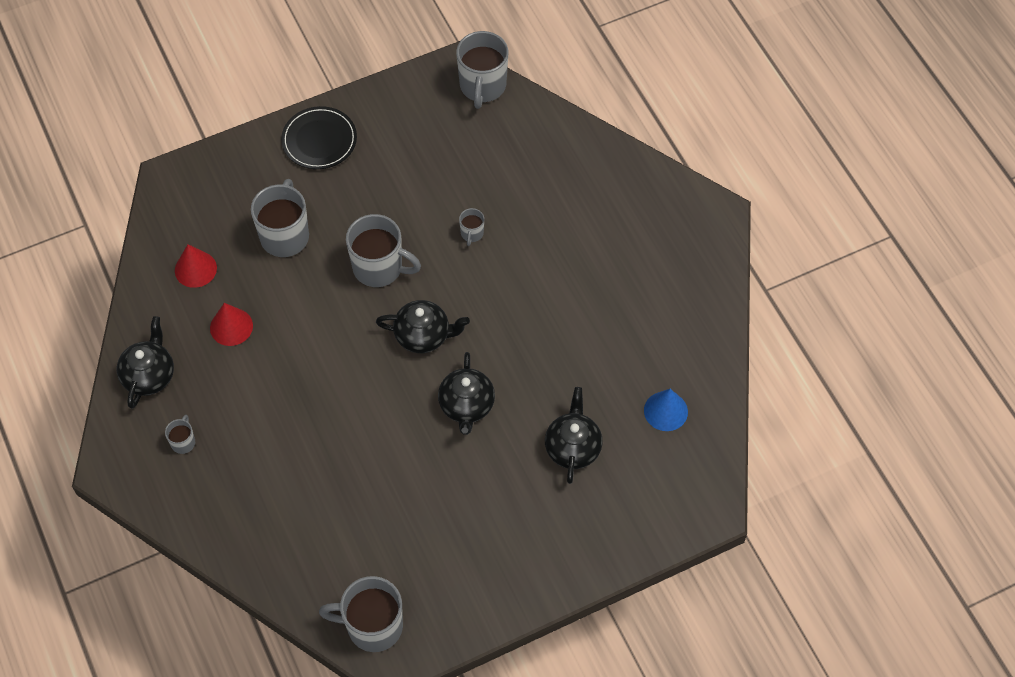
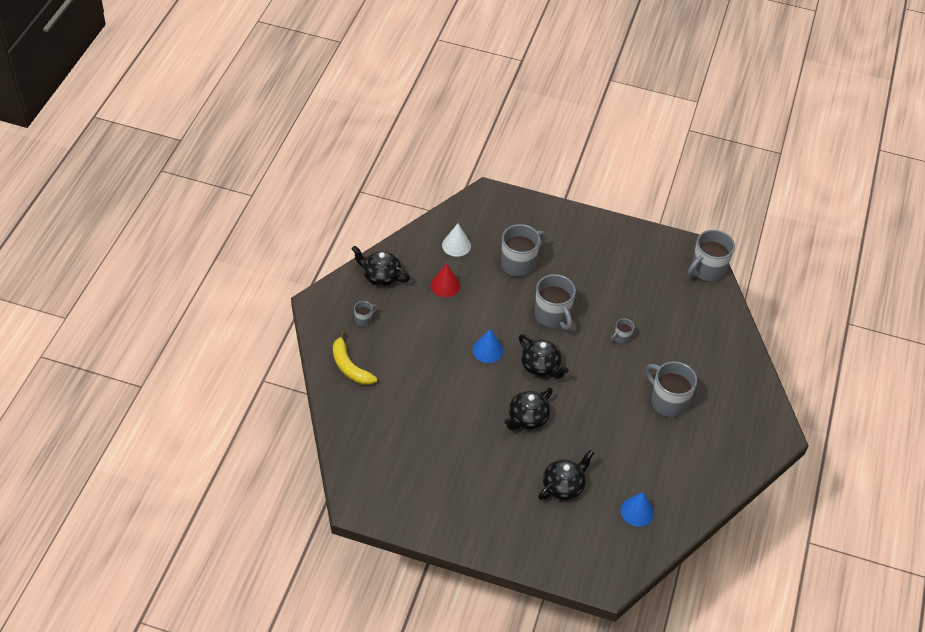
camera: 40 degrees right, 10 degrees down
black teapot [117,316,174,409] -> black teapot turned 120 degrees counterclockwise [351,246,410,286]
red cone [175,244,217,288] -> white cone [442,224,471,257]
black plate [281,106,357,169] -> none
grey mug [319,576,403,652] -> grey mug moved to [646,361,697,417]
none -> yellow banana [333,331,377,385]
none -> blue cone [472,329,503,363]

